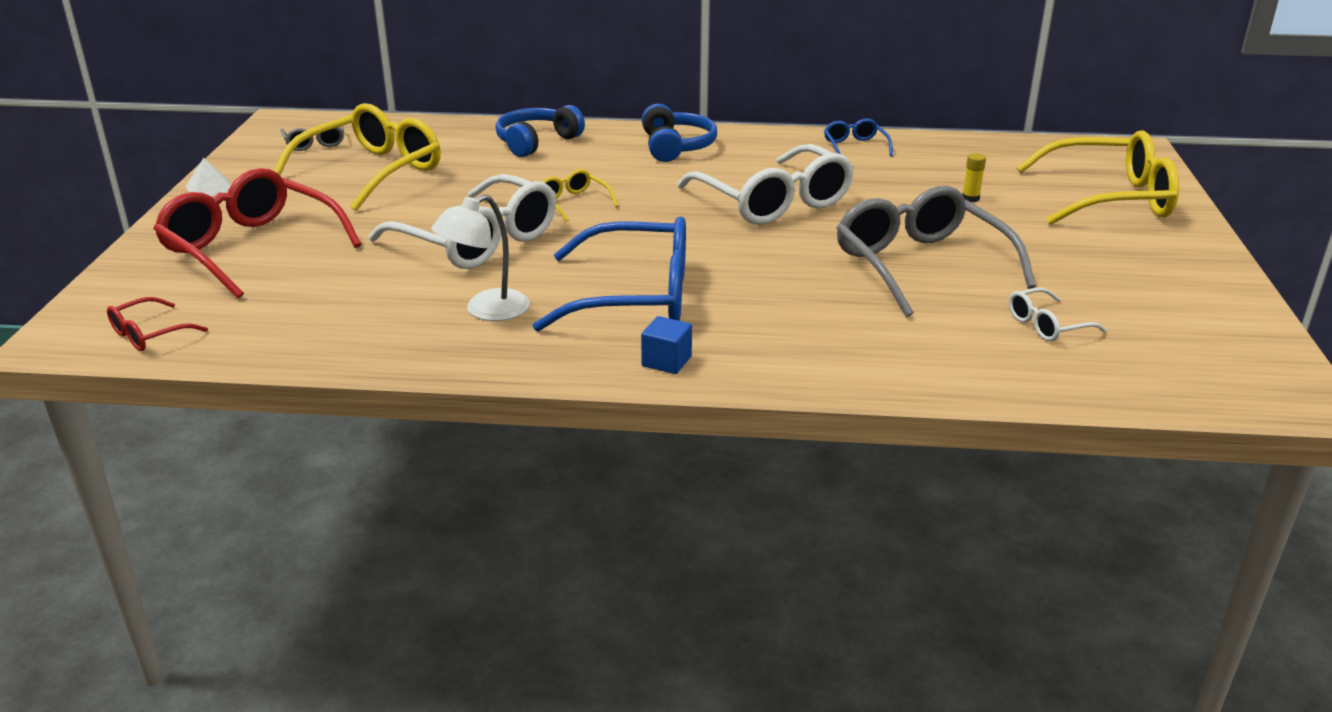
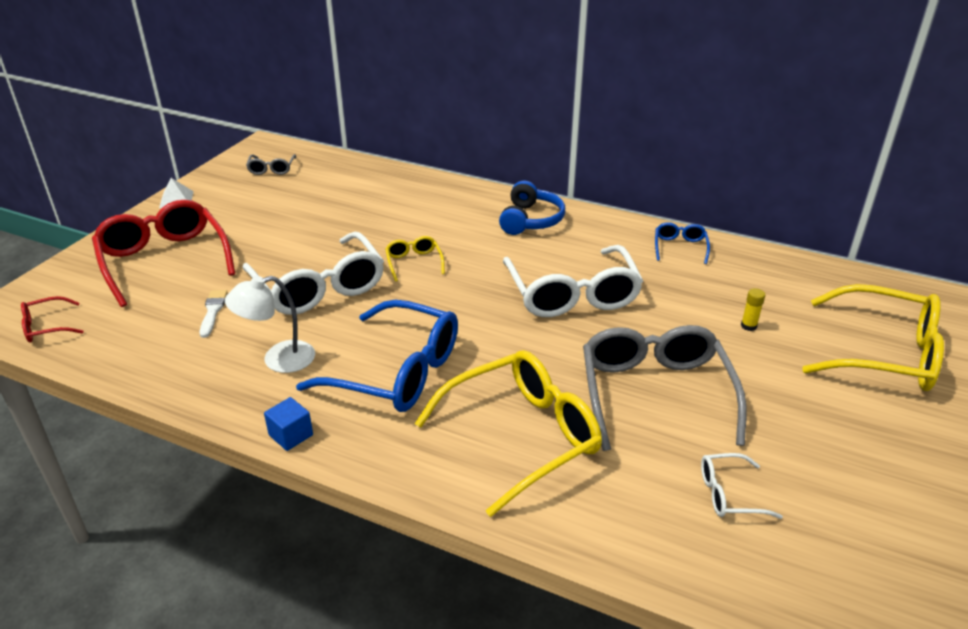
camera: 20 degrees right, 5 degrees up
yellow glasses [274,103,441,211] -> yellow glasses moved to [415,350,602,517]
blue headphones [495,105,585,157] -> none
blue cube [641,316,692,374] -> blue cube moved to [264,397,313,451]
none -> white brush [199,290,228,338]

